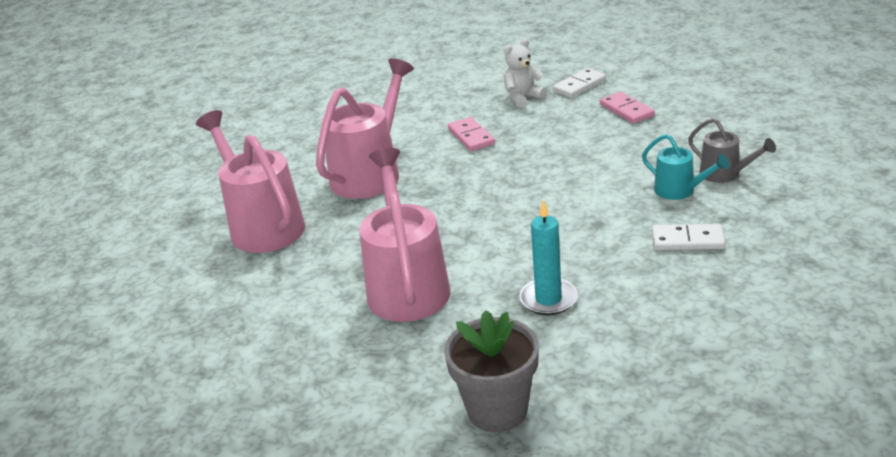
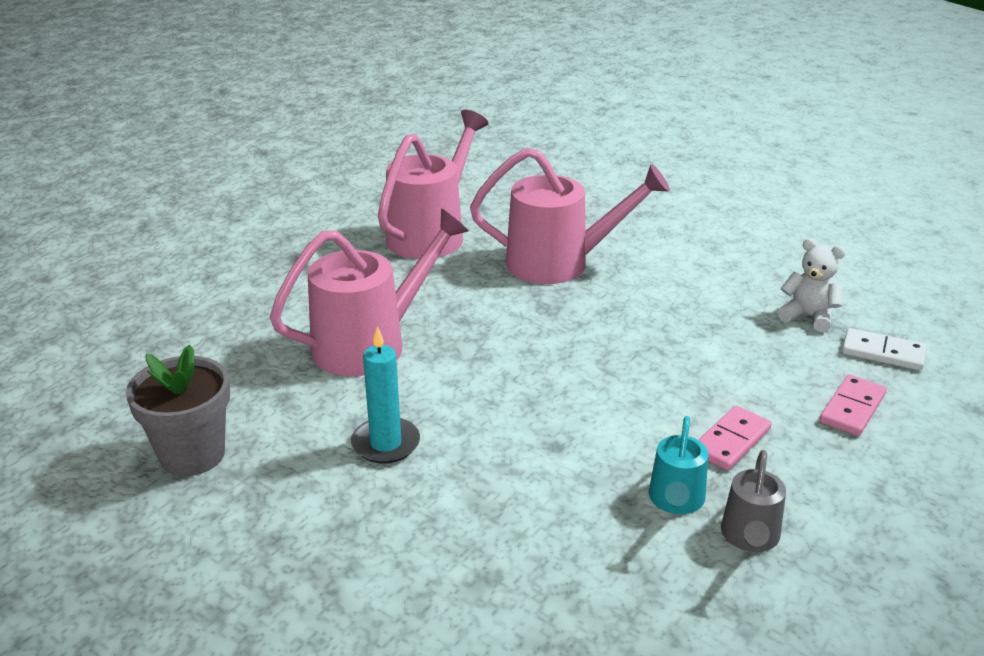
camera: 60 degrees right, 0 degrees up
pink domino [448,117,495,151] -> pink domino moved to [698,406,772,470]
white domino [652,224,725,250] -> none

